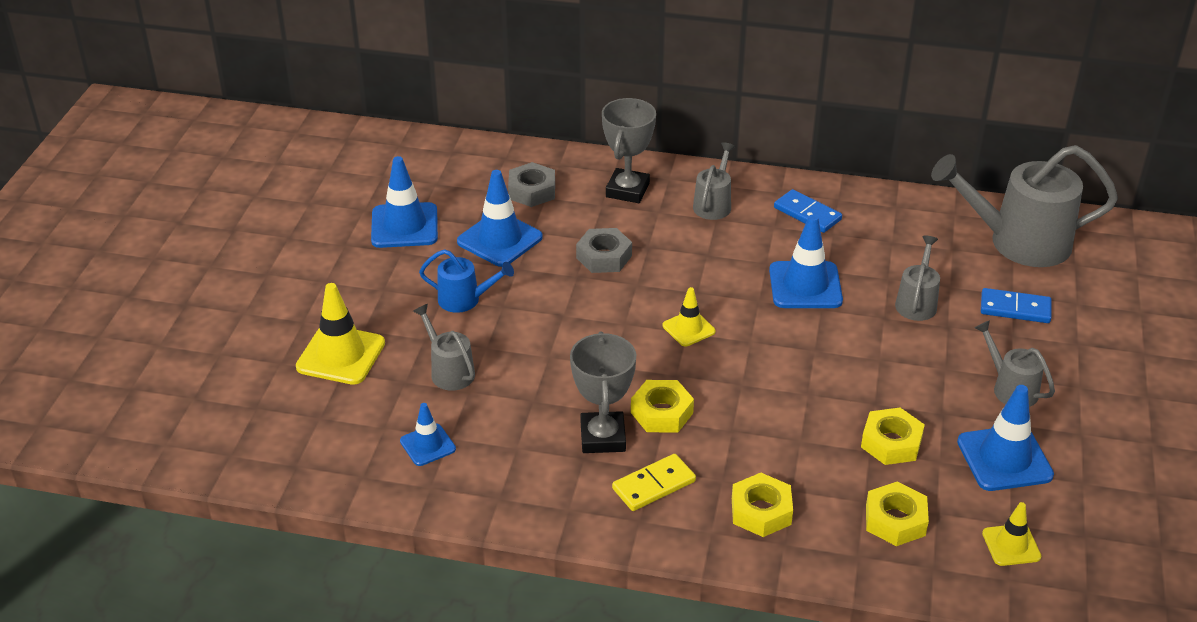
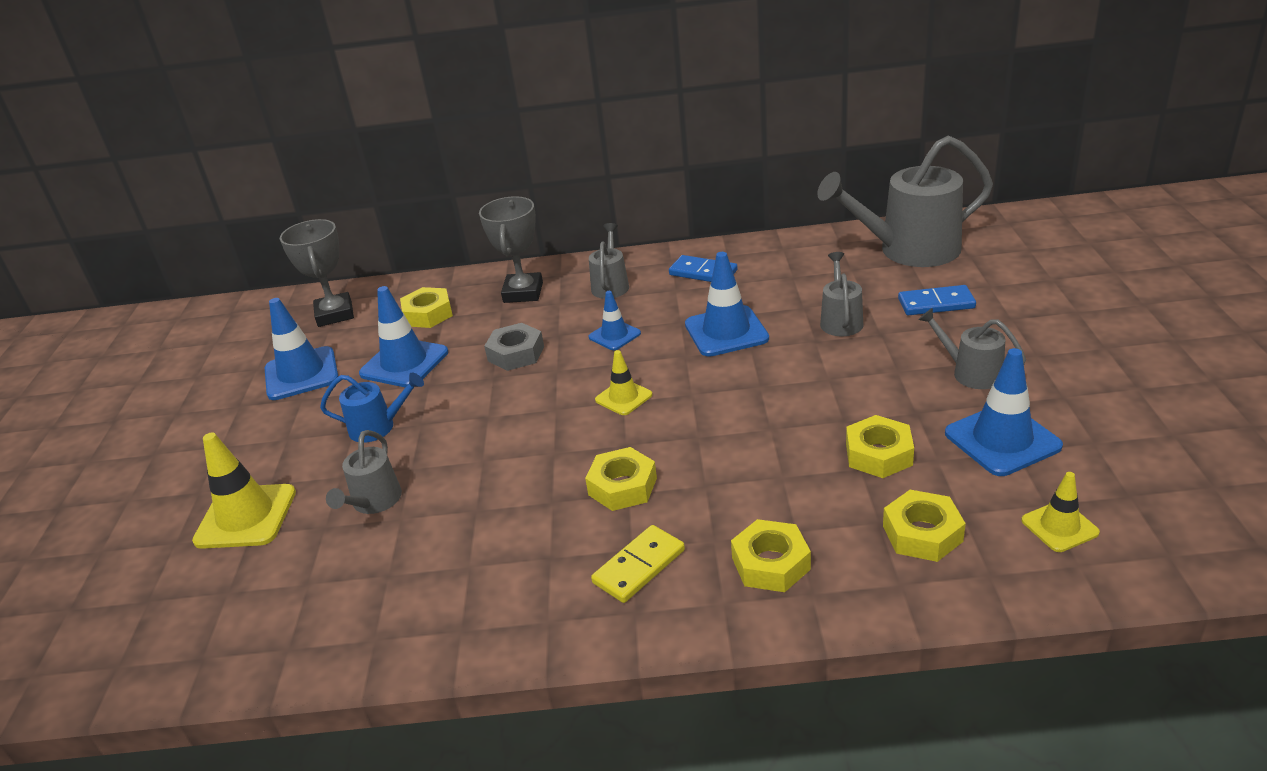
camera: 10 degrees left, 5 degrees down
blue traffic cone [400,403,456,466] -> blue traffic cone moved to [589,291,641,350]
grey watering can [413,304,475,391] -> grey watering can turned 120 degrees counterclockwise [326,430,402,514]
grey nut [508,162,555,207] -> yellow nut [400,287,453,328]
grey trophy [570,332,636,453] -> grey trophy moved to [280,219,354,327]

